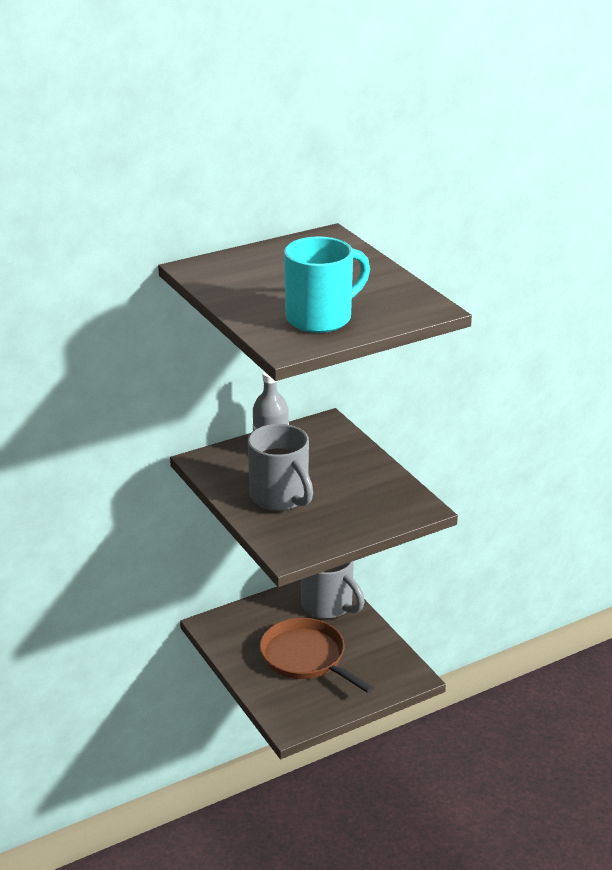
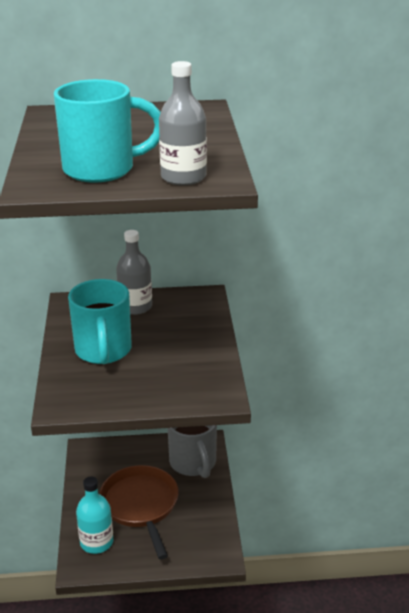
camera: 25 degrees right, 0 degrees up
grey mug [248,424,313,511] -> turquoise mug [68,279,132,364]
none -> turquoise bottle [76,476,113,554]
none -> grey bottle [159,61,207,186]

